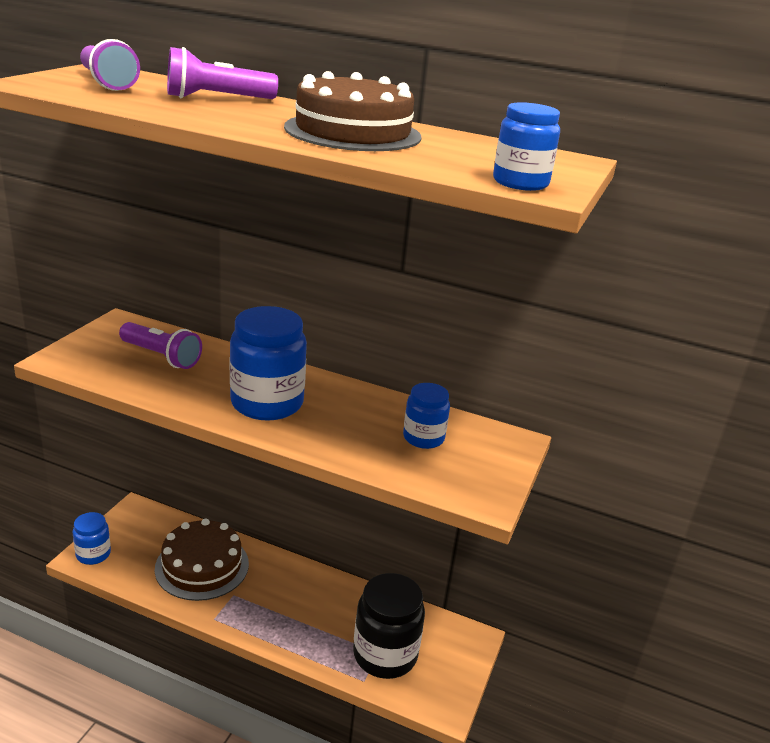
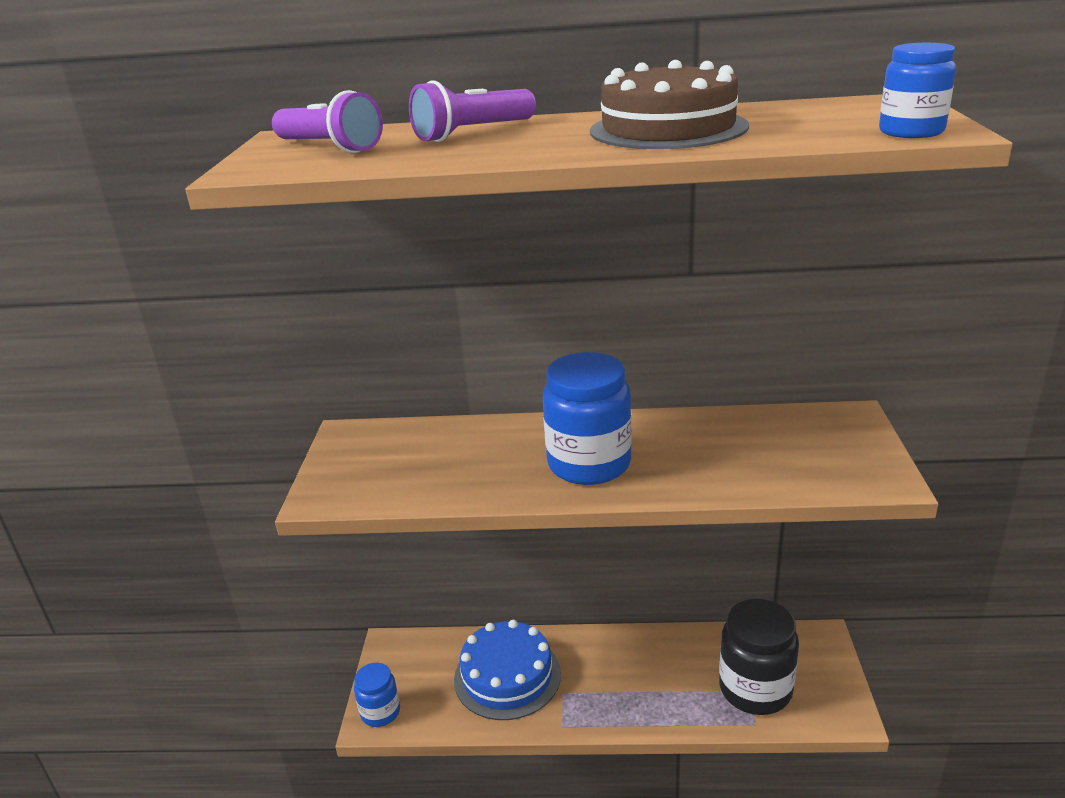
camera: 15 degrees left, 0 degrees up
purple flashlight [119,322,202,369] -> none
brown cake [155,518,249,601] -> blue cake [454,620,561,720]
blue jar [403,383,450,449] -> none

